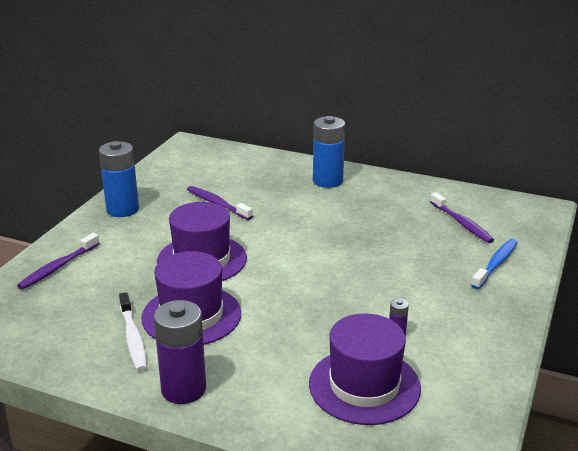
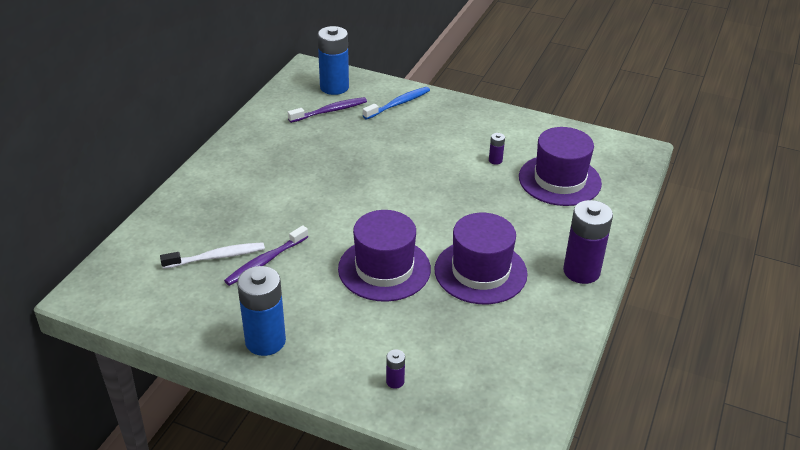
camera: 90 degrees left, 10 degrees up
purple toothbrush [17,233,100,289] -> purple battery [386,349,405,389]
white toothbrush [119,292,147,371] -> white toothbrush moved to [160,242,265,269]
blue battery [313,116,345,188] -> blue battery moved to [318,26,349,95]
blue toothbrush [471,239,518,289] -> blue toothbrush turned 105 degrees clockwise [363,87,430,120]

